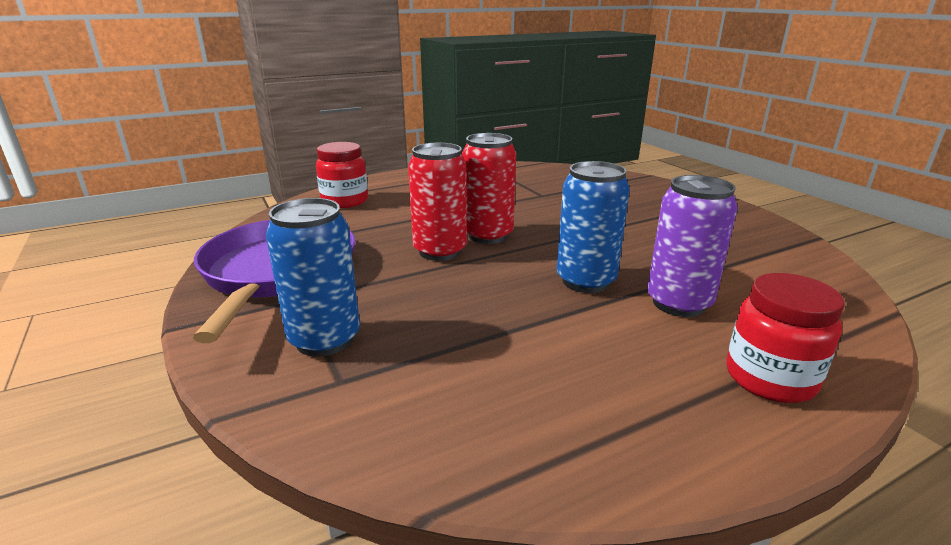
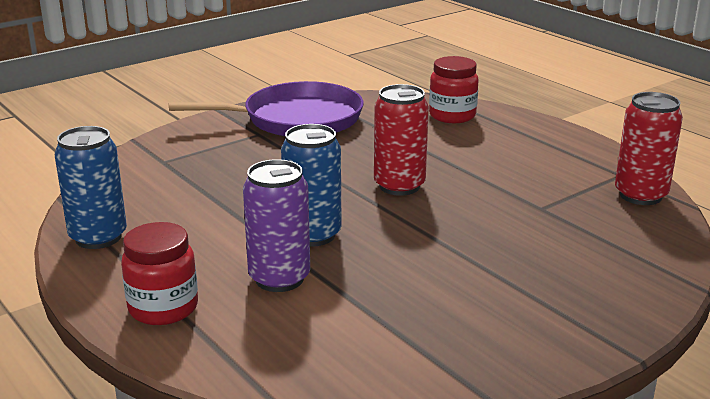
camera: 80 degrees right, 0 degrees up
blue can [266,198,360,357] -> blue can moved to [55,126,127,249]
red can [408,143,467,261] -> red can moved to [615,92,683,205]

